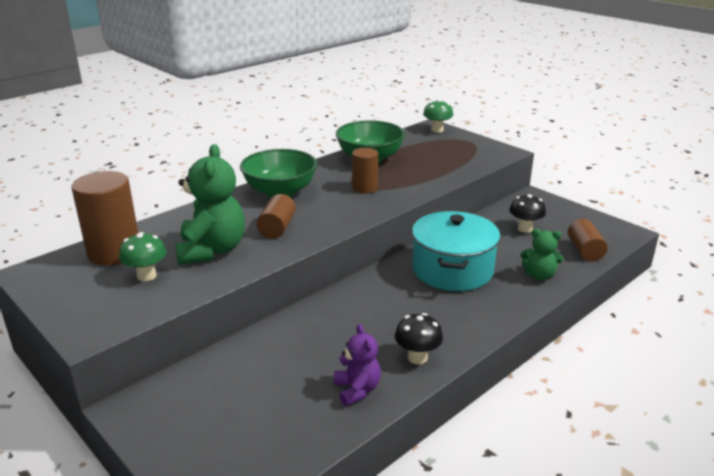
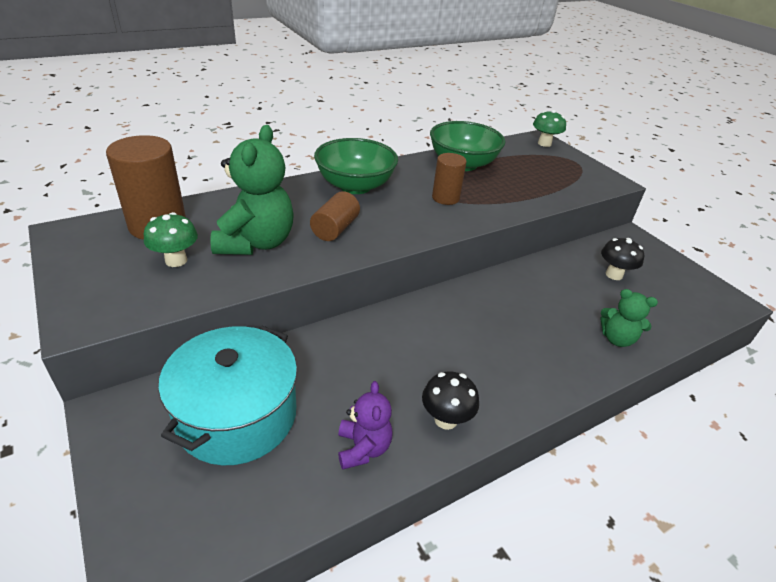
camera: 10 degrees right, 10 degrees up
turquoise pot [412,211,500,291] -> turquoise pot moved to [158,326,297,466]
brown cylinder [568,219,608,262] -> none

